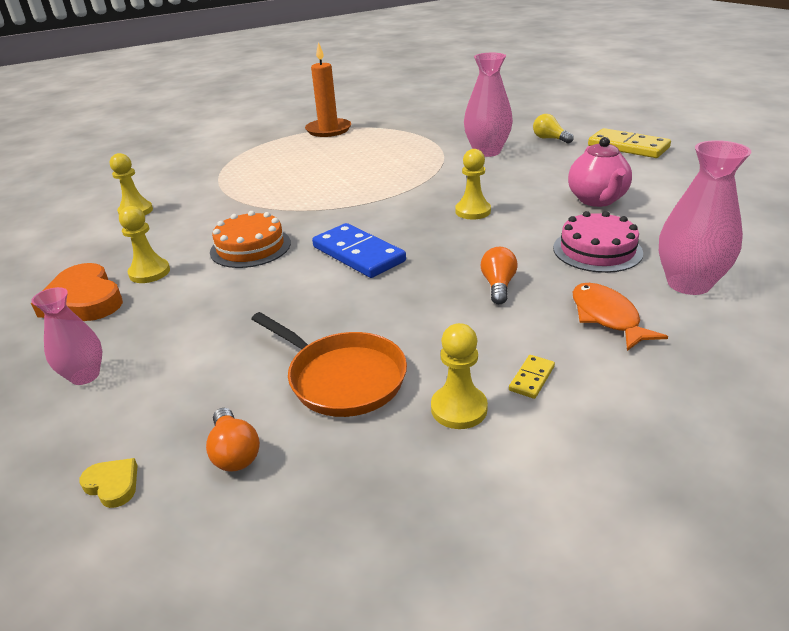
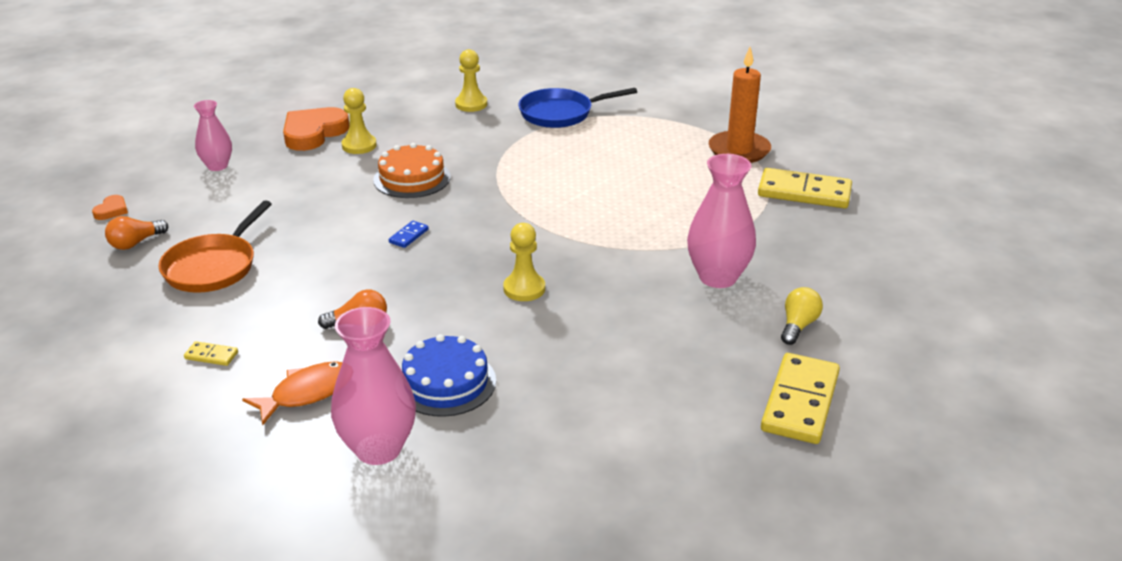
camera: 70 degrees right, 0 degrees up
yellow heart [79,458,138,508] -> orange heart [92,195,128,220]
blue domino [312,223,406,278] -> blue domino [389,221,429,248], size x0.44
yellow pawn [431,323,488,429] -> none
pink cake [553,211,643,273] -> blue cake [402,334,496,417]
pink teapot [568,137,632,207] -> none
none -> blue pan [518,88,637,128]
none -> yellow domino [758,168,852,209]

